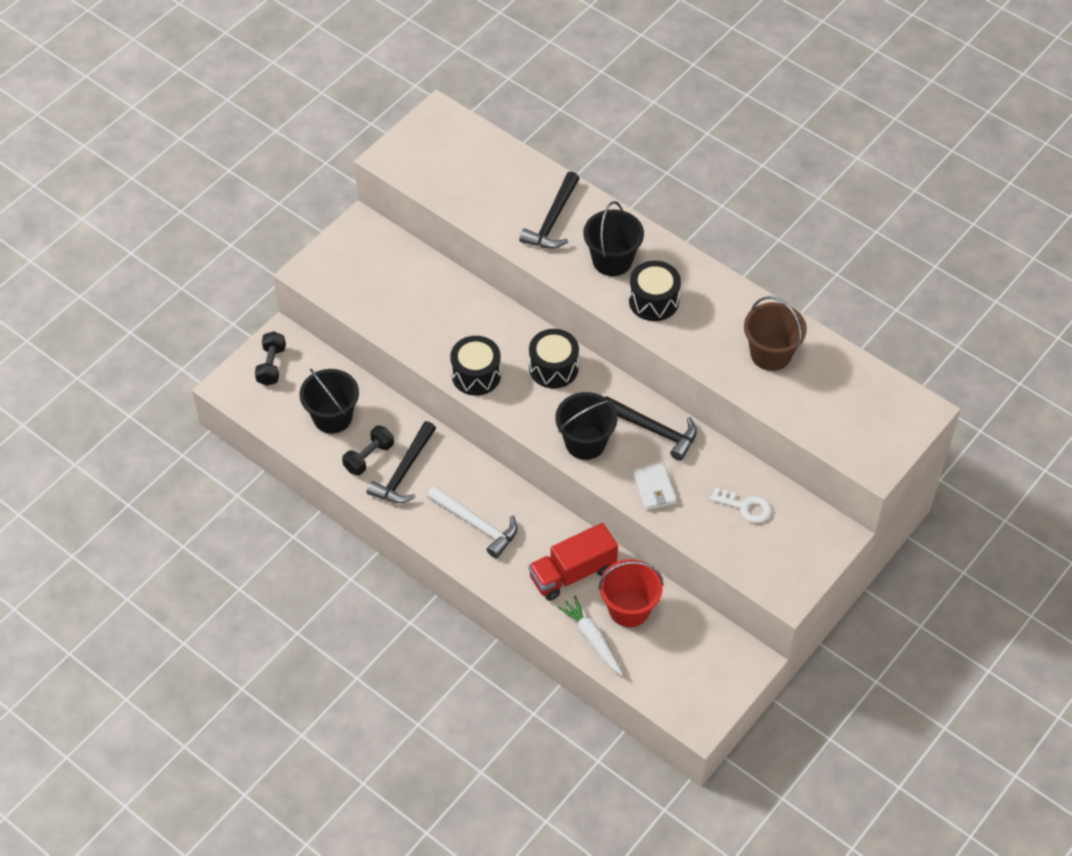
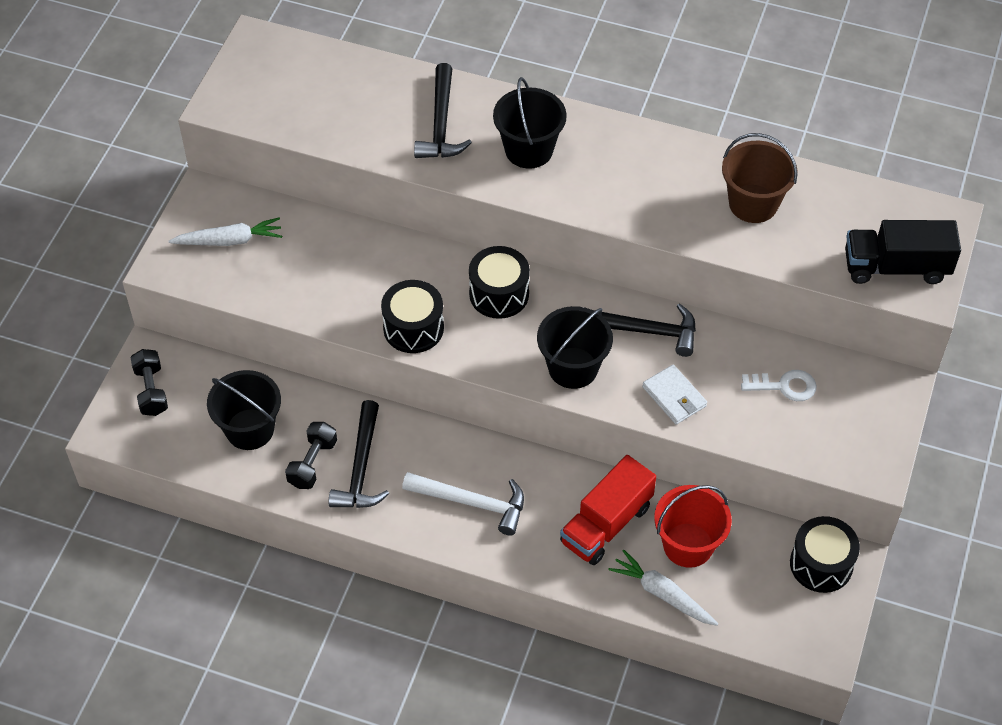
camera: 20 degrees left, 0 degrees up
black drum [629,261,681,321] -> black drum moved to [790,516,860,593]
none -> white carrot [168,217,282,246]
none -> black truck [845,220,961,284]

